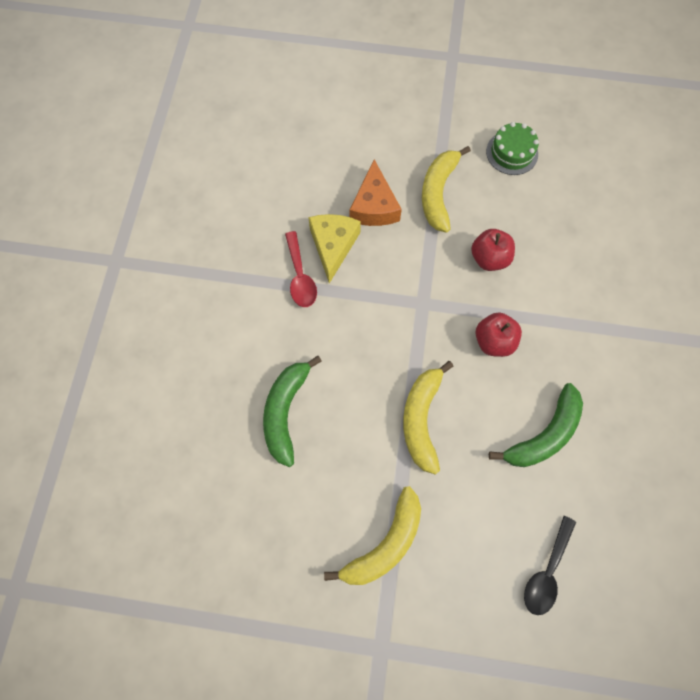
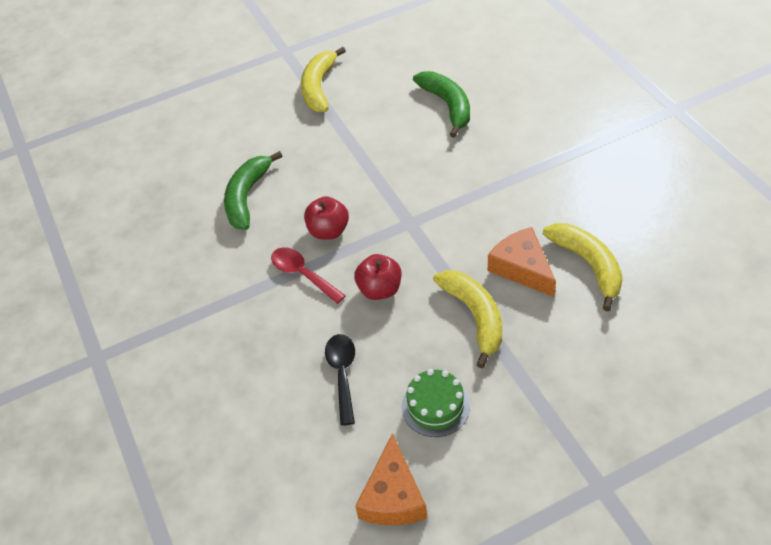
camera: 150 degrees right, 20 degrees down
red spoon [285,231,317,307] -> red spoon moved to [271,247,346,304]
yellow cheese [308,214,361,283] -> none
yellow banana [403,361,453,475] -> yellow banana moved to [543,223,623,312]
black spoon [524,516,576,615] -> black spoon moved to [325,334,355,426]
none -> orange cheese [355,433,427,525]

